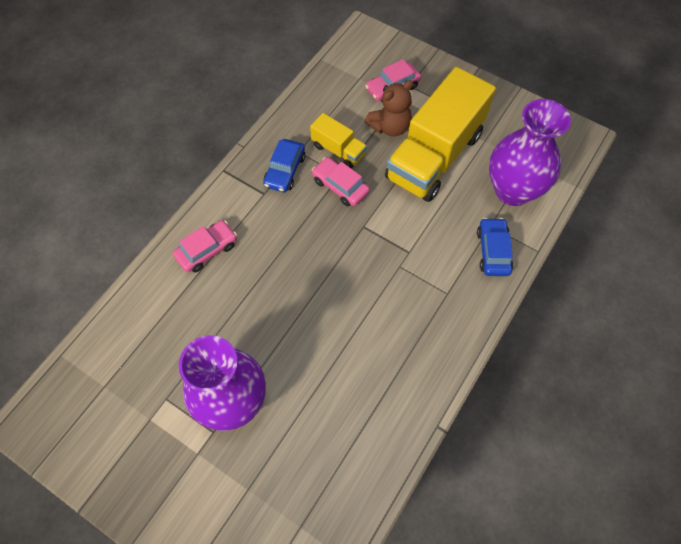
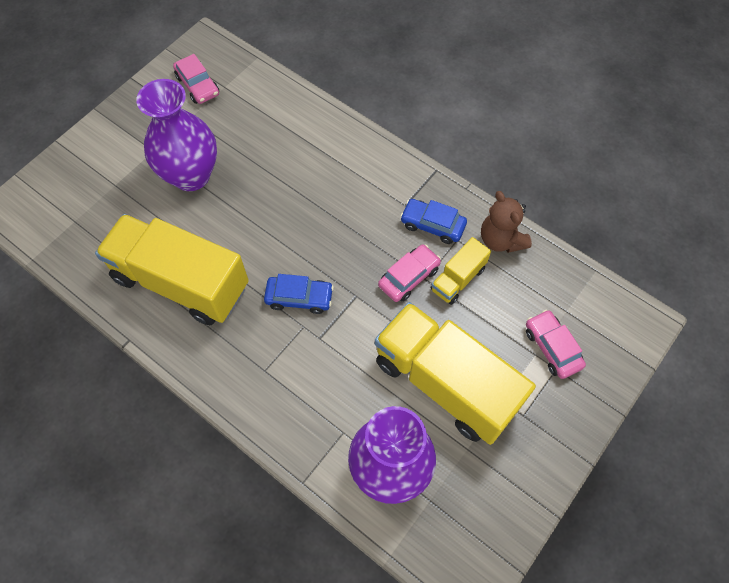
camera: 95 degrees right, 0 degrees up
pink car [173,220,237,273] -> pink car moved to [173,54,219,104]
brown teddy bear [364,80,413,136] -> brown teddy bear moved to [481,191,532,253]
blue car [477,218,513,276] -> blue car moved to [264,274,334,314]
none -> yellow truck [95,214,249,325]

